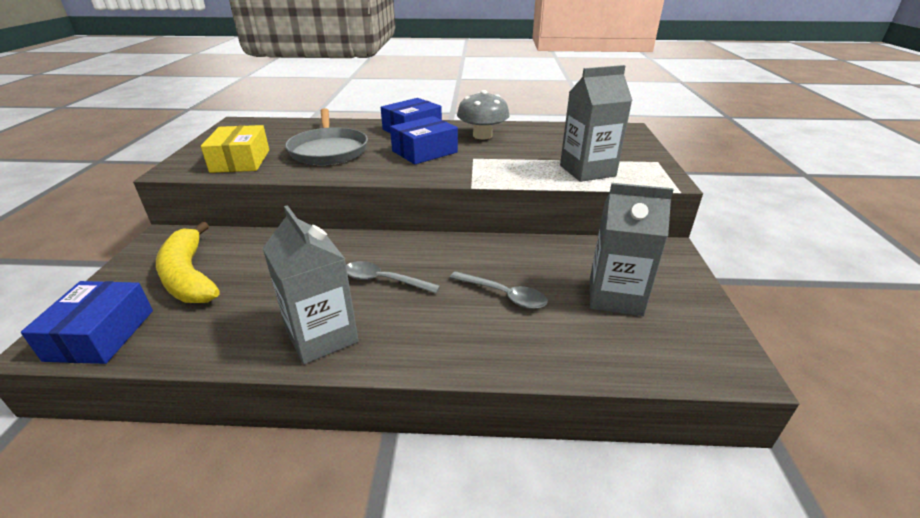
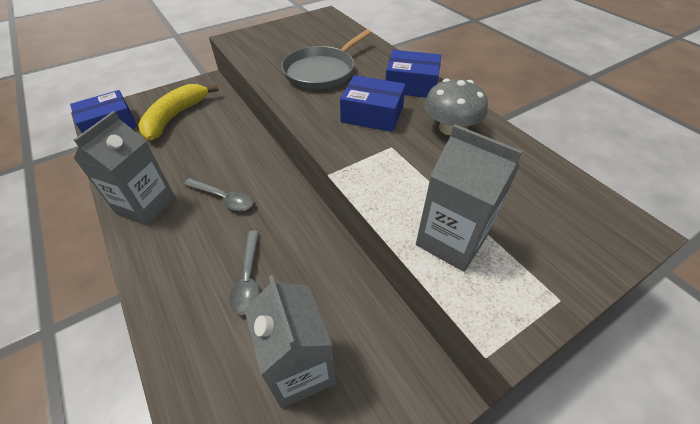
camera: 55 degrees right, 15 degrees up
yellow box [201,125,269,173] -> none
grey spoon [346,261,440,294] -> grey spoon turned 135 degrees clockwise [183,178,253,211]

